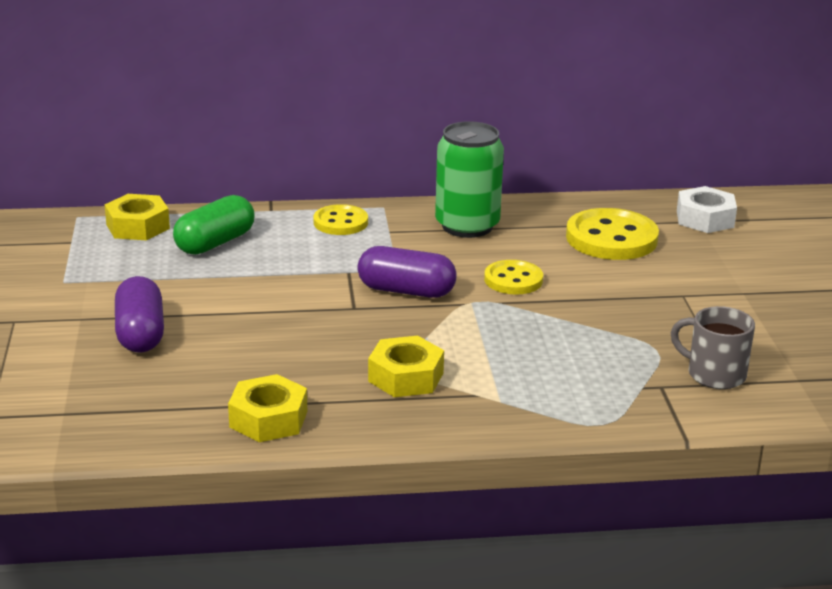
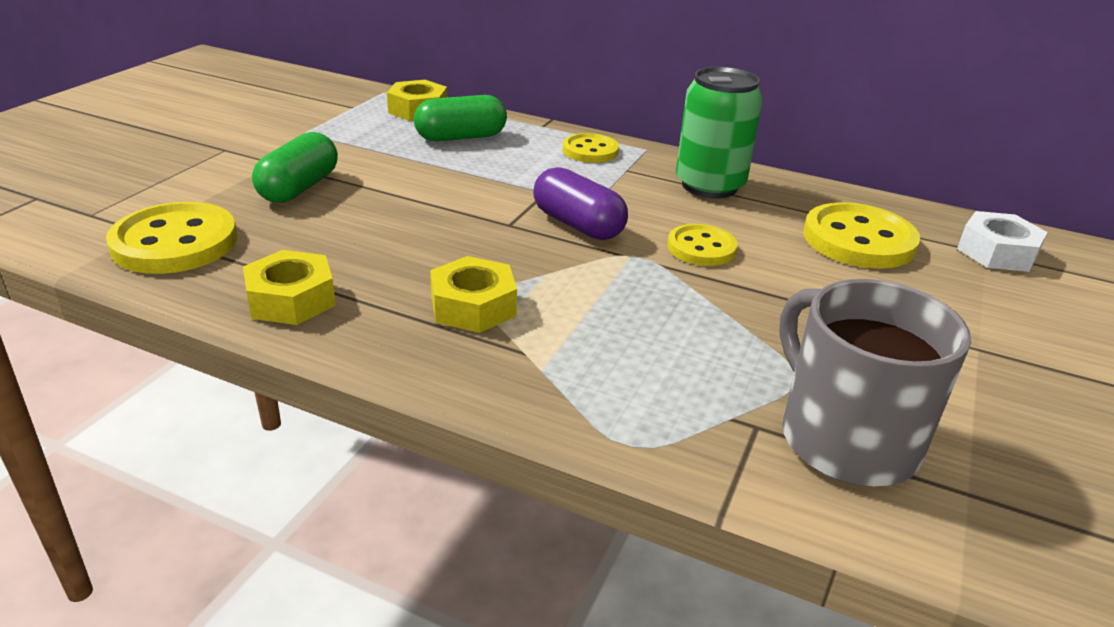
camera: 30 degrees right, 5 degrees up
purple capsule [115,276,164,353] -> green capsule [252,132,338,203]
grey mug [671,306,755,389] -> grey mug [779,279,971,486], size x1.65
none -> yellow button [106,202,237,274]

